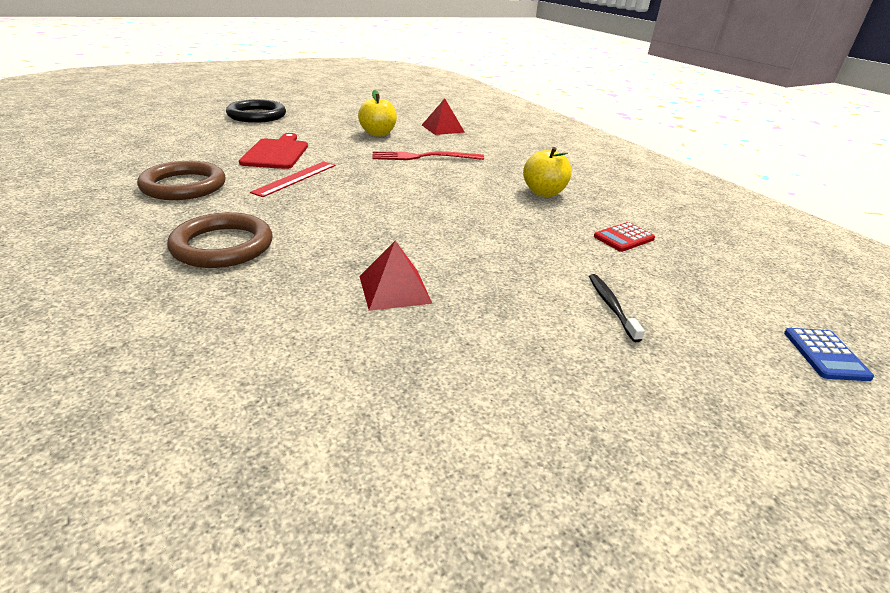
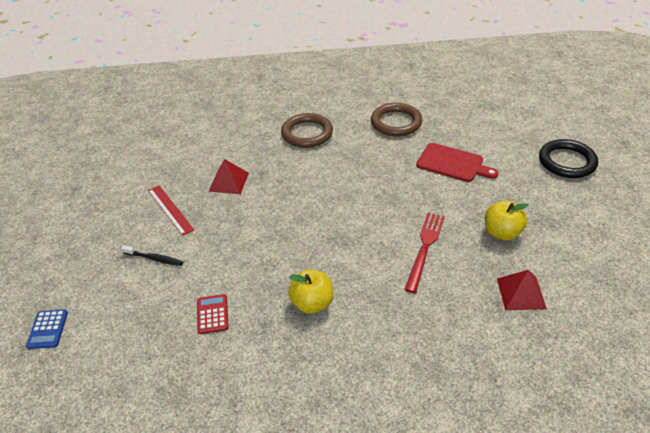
camera: 120 degrees right, 10 degrees up
red ruler [250,161,336,197] -> red ruler moved to [148,185,194,236]
blue calculator [784,328,874,381] -> blue calculator turned 120 degrees counterclockwise [26,309,68,349]

